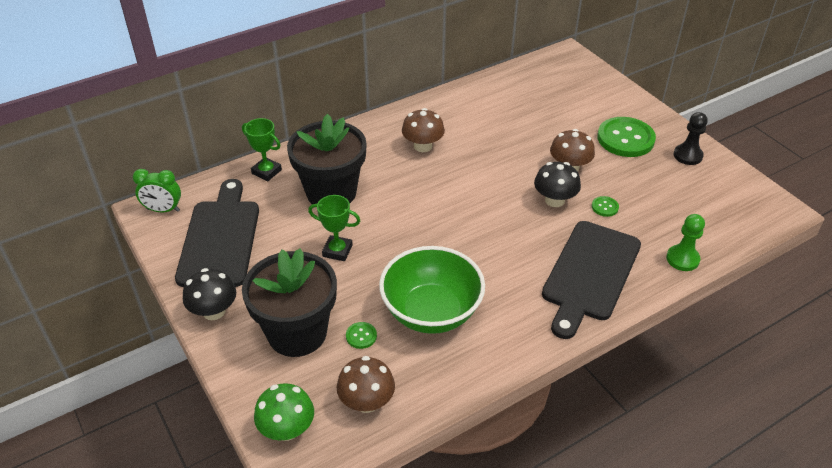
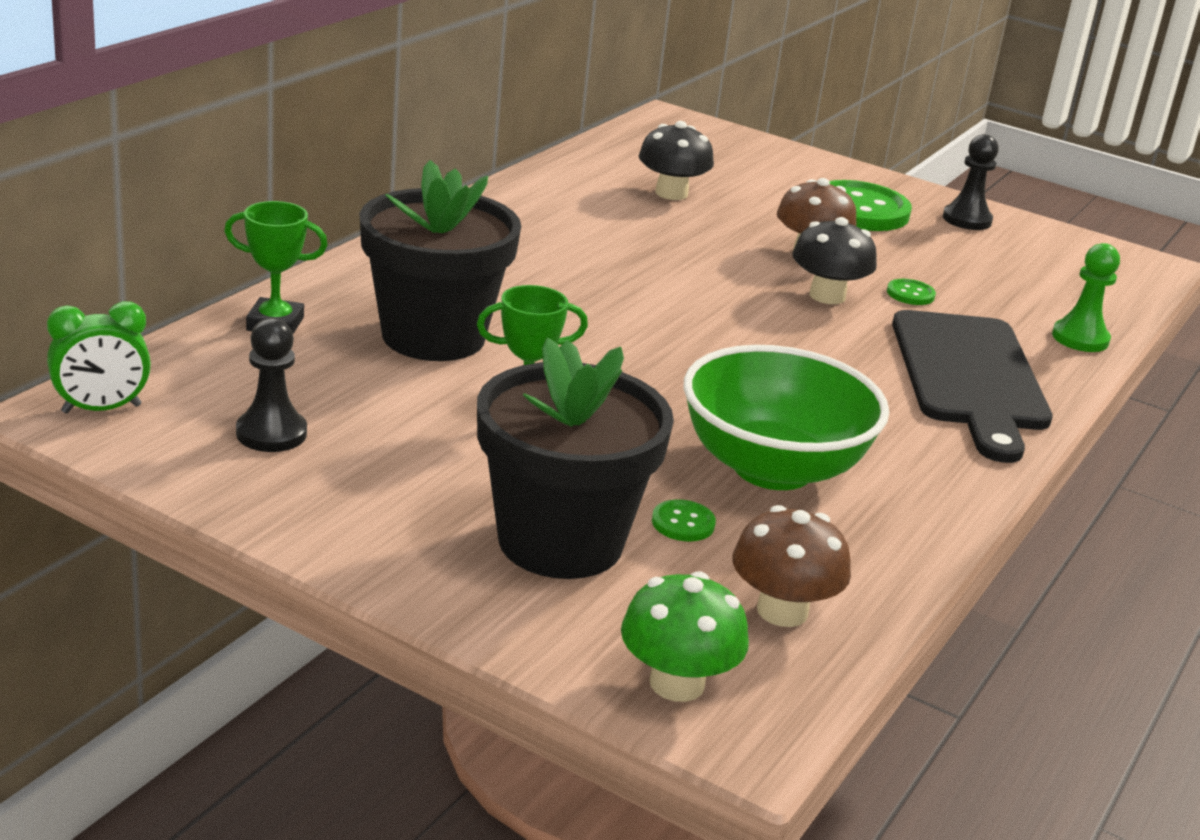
camera: 30 degrees left, 15 degrees down
black cutting board [175,179,259,287] -> black pawn [236,318,307,452]
black mushroom [183,268,236,320] -> black mushroom moved to [639,121,714,200]
brown mushroom [402,108,445,152] -> none

